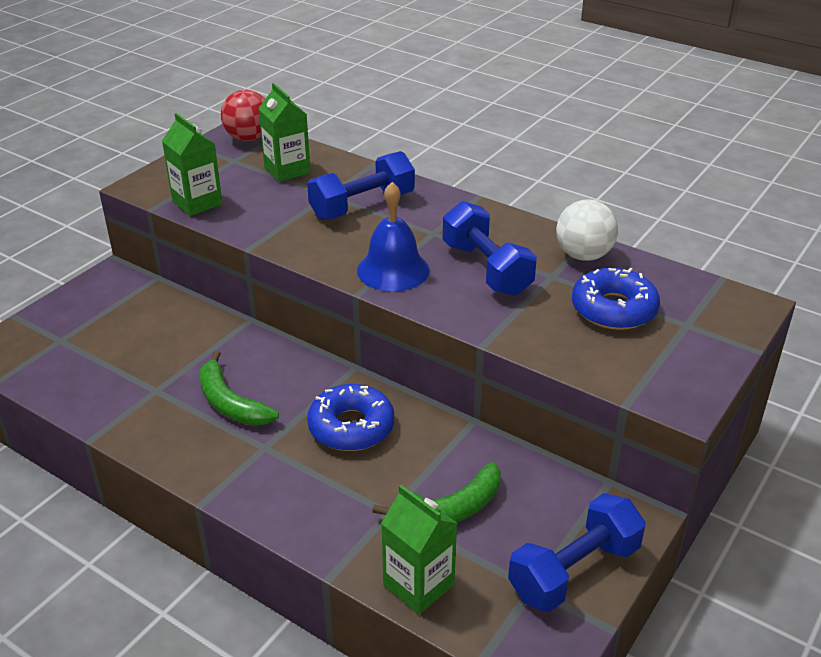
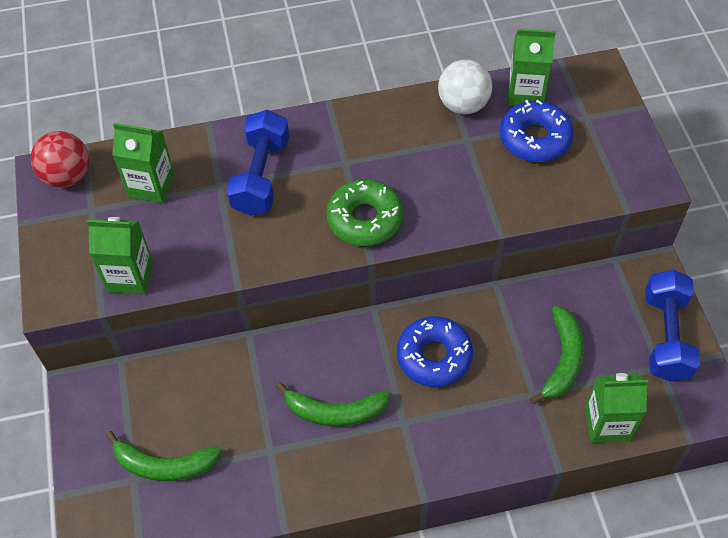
camera: 45 degrees left, 20 degrees up
blue bell [357,182,430,292] -> green donut [326,179,403,246]
blue dumbbell [443,201,537,296] -> none
none -> green banana [106,431,222,481]
none -> green carton [508,29,556,106]

